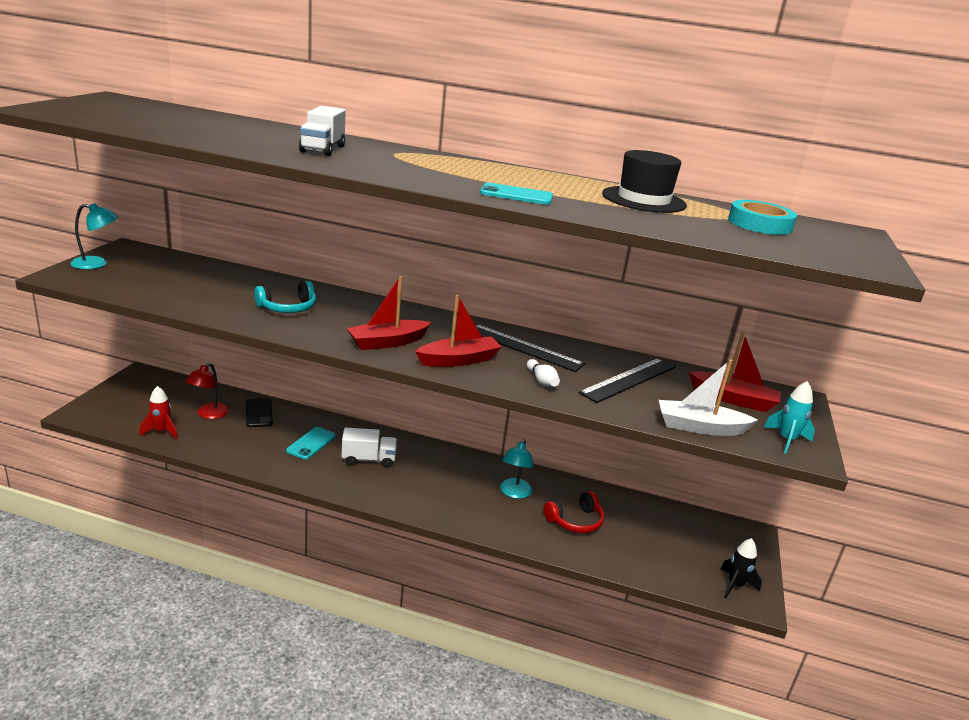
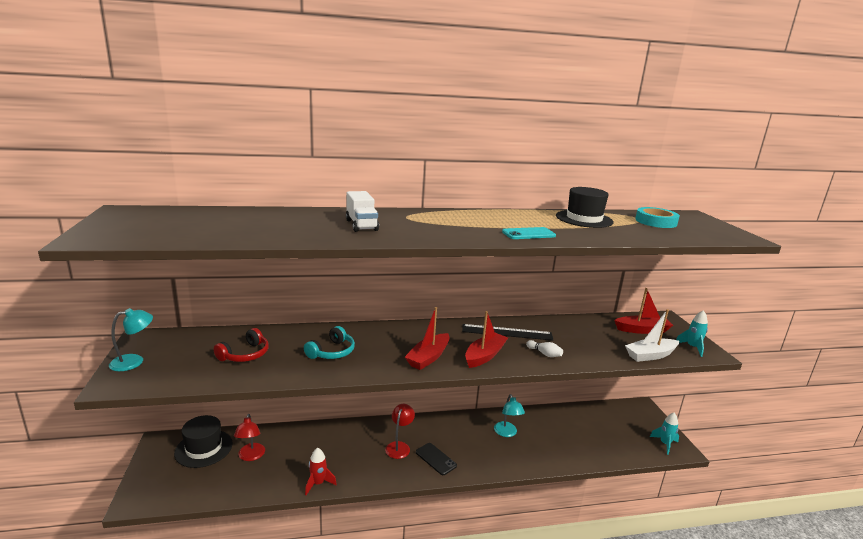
camera: 25 degrees left, 5 degrees down
red rocket [139,386,178,439] -> red rocket moved to [305,448,337,495]
black phone [246,398,273,427] -> black phone moved to [416,443,457,475]
turquoise phone [286,427,336,460] -> none
white truck [341,428,397,468] -> red lamp [385,404,415,459]
red headphones [543,491,604,533] -> red headphones moved to [214,328,269,362]
black ruler [579,358,676,403] -> none
black rocket [721,538,762,598] -> turquoise rocket [650,413,679,455]
none -> black hat [174,415,233,468]

